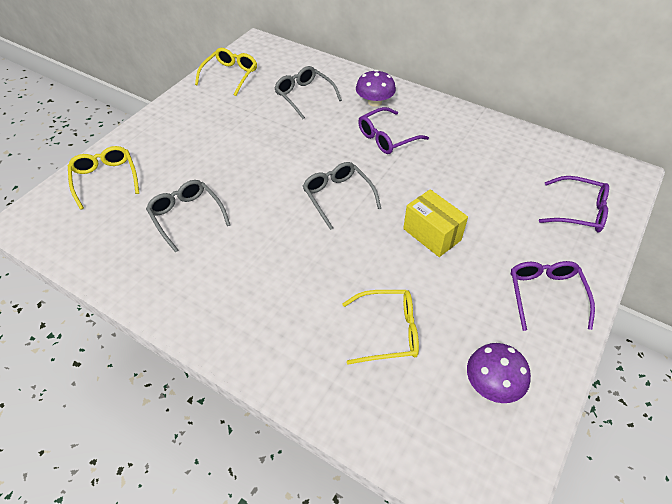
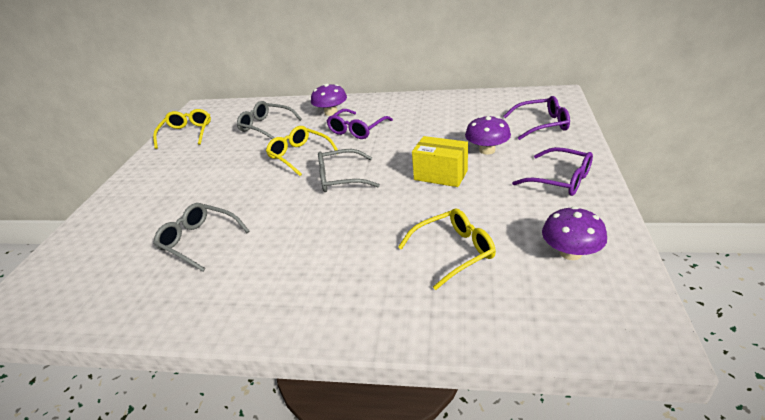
camera: 20 degrees left, 15 degrees down
yellow glasses [68,146,139,210] -> yellow glasses moved to [266,126,338,176]
grey glasses [303,162,381,230] -> grey glasses turned 45 degrees counterclockwise [318,149,380,192]
purple glasses [511,261,595,331] -> purple glasses turned 150 degrees clockwise [512,147,593,196]
none -> purple mushroom [465,116,511,155]

